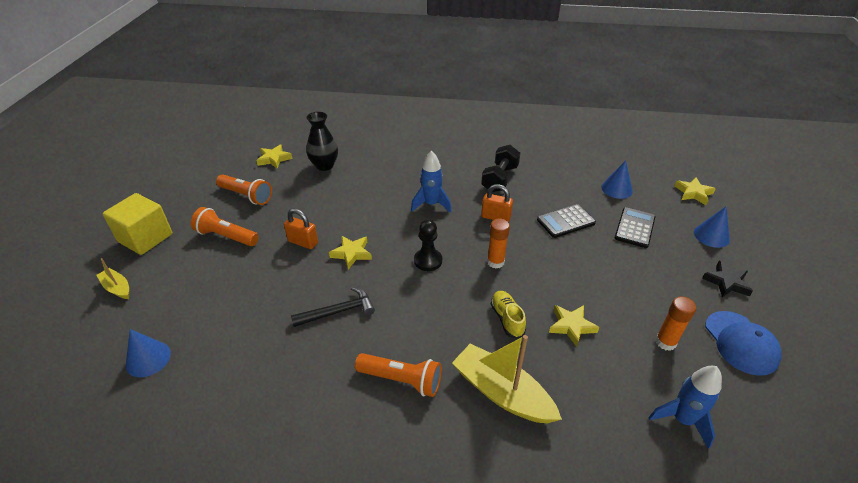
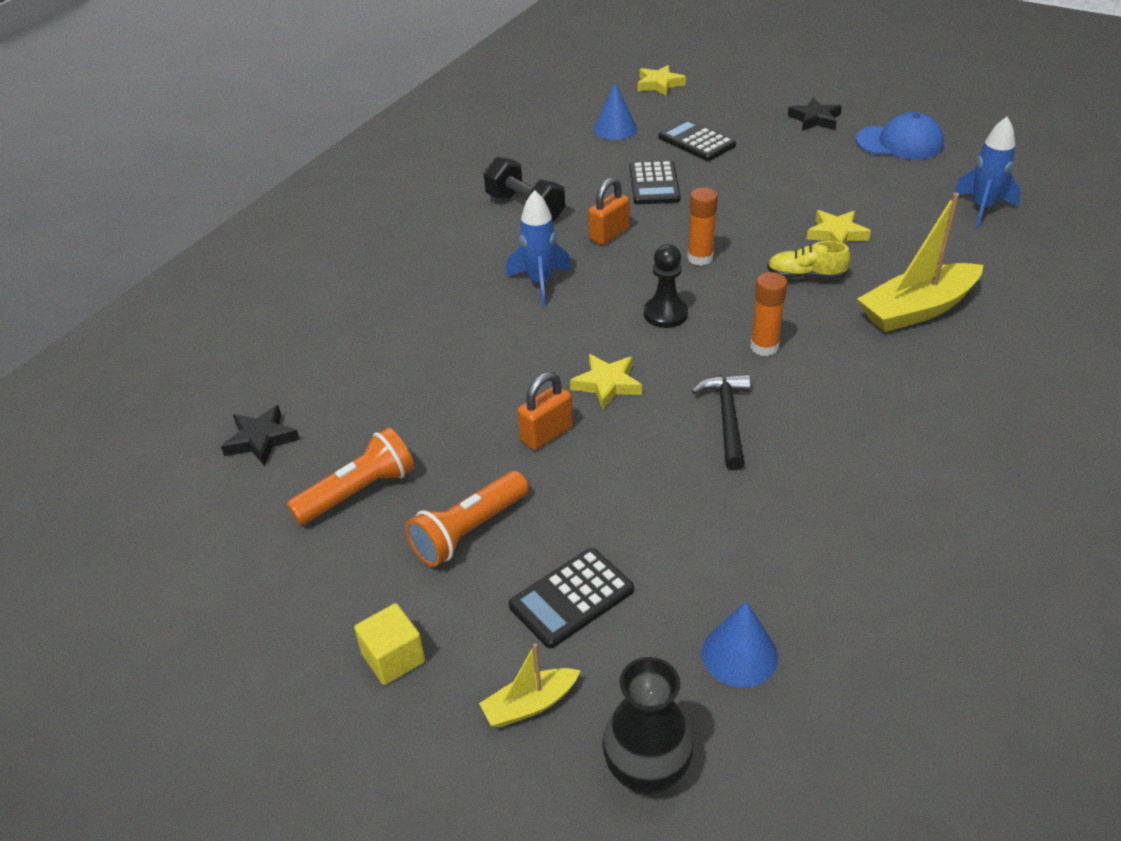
camera: 65 degrees left, 0 degrees up
yellow cube [102,193,172,255] -> yellow cube [354,603,425,685], size x0.57
yellow star [256,144,292,169] -> black star [221,405,300,466]
black vase [306,112,338,171] -> black vase moved to [602,657,694,795]
orange flashlight [355,353,442,397] -> none
orange glue stick [655,296,696,351] -> orange glue stick moved to [750,272,788,356]
blue cone [694,206,730,248] -> none
none -> black calculator [509,548,634,648]

